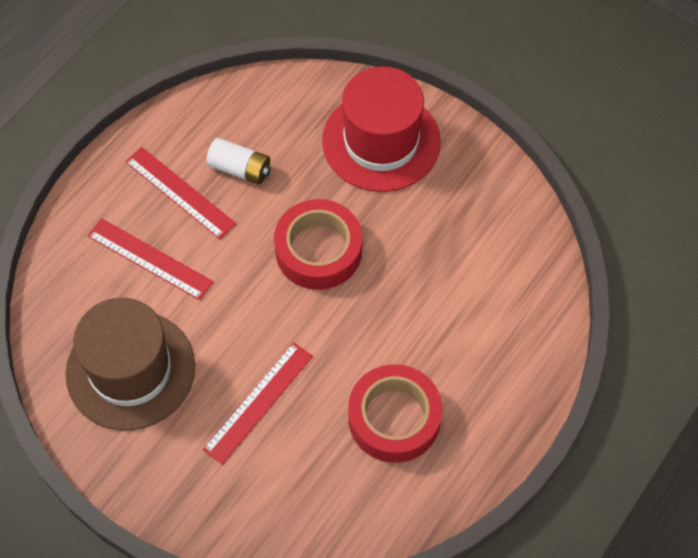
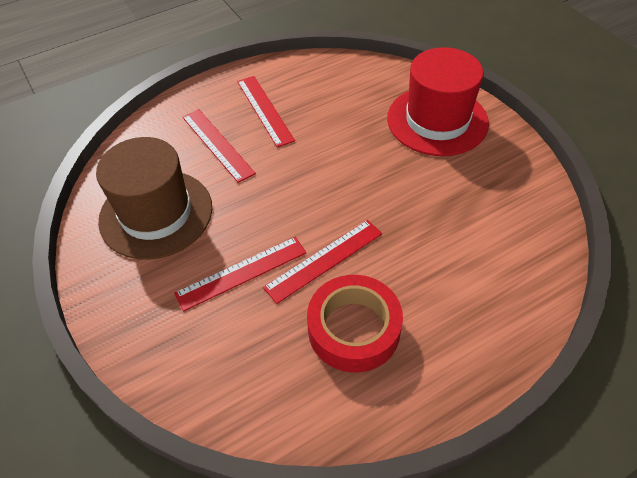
camera: 25 degrees right, 10 degrees down
white battery [206,138,271,184] -> none
red tape [274,199,362,290] -> none
none -> red ruler [263,220,382,304]

